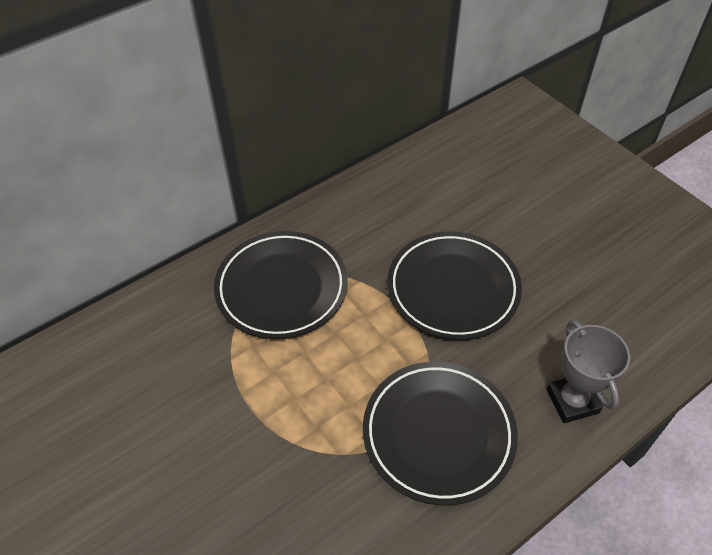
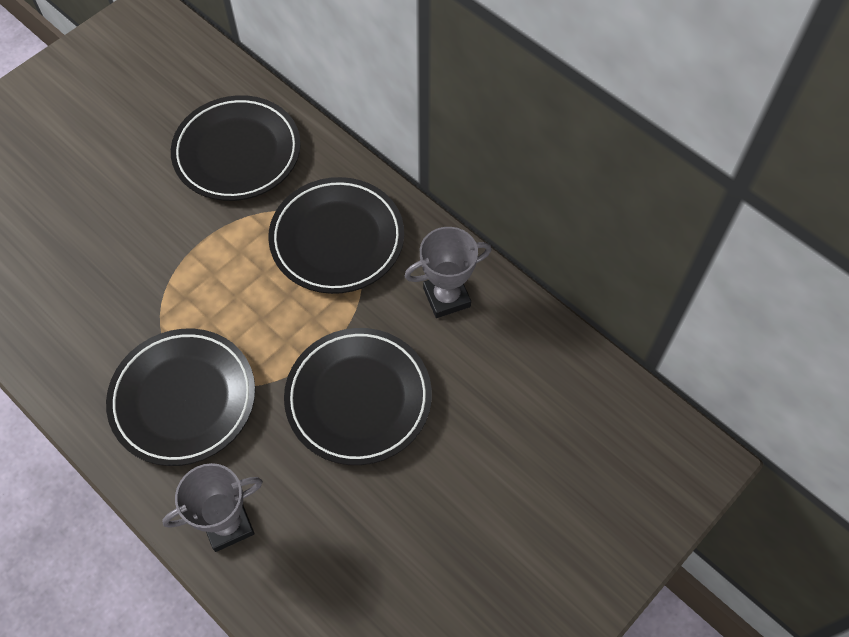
camera: 80 degrees right, 10 degrees up
none -> black plate [171,95,301,201]
none -> grey trophy [404,227,492,318]

